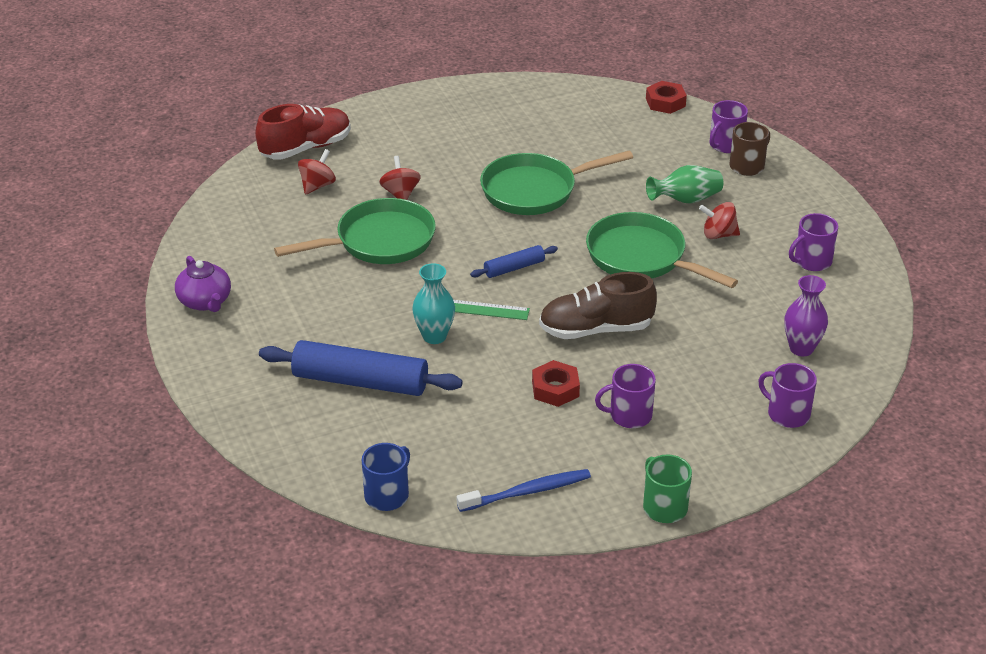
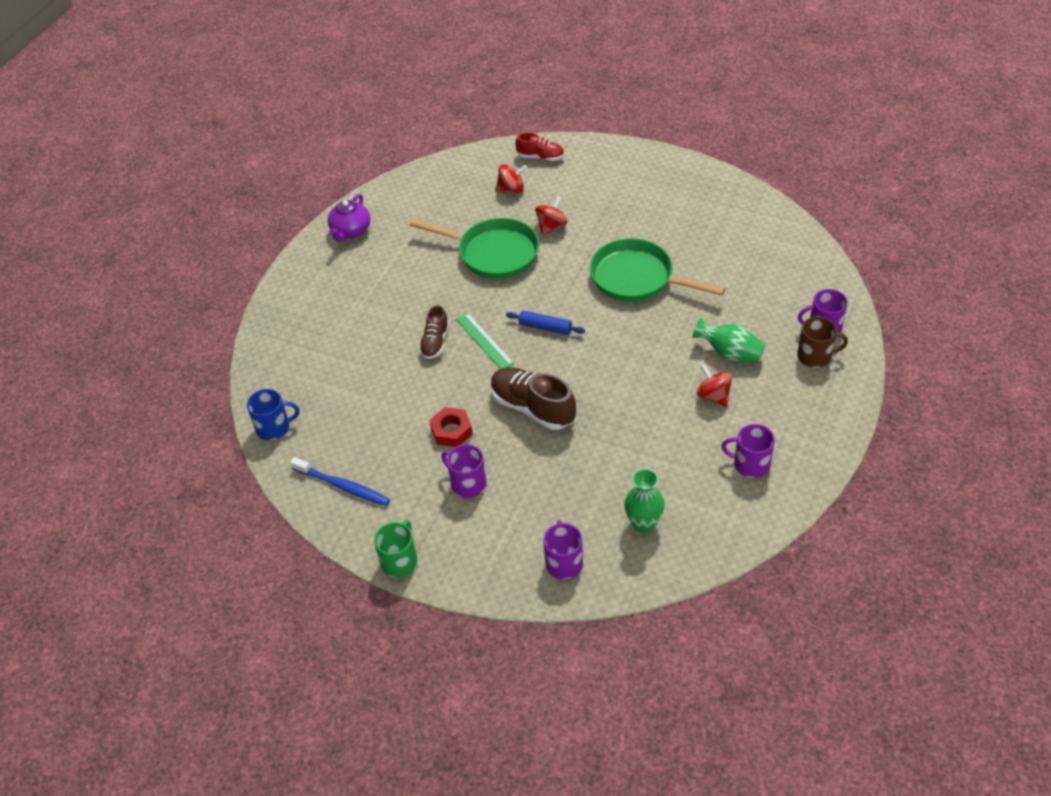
camera: 50 degrees right, 10 degrees up
red shoe [255,104,351,160] -> red shoe [515,132,564,161], size x0.59
blue rolling pin [259,340,462,396] -> none
turquoise vase [412,263,455,344] -> brown shoe [419,305,449,359]
green pan [586,212,738,288] -> none
red nut [646,81,687,114] -> none
purple vase [784,275,828,357] -> green vase [624,469,665,533]

